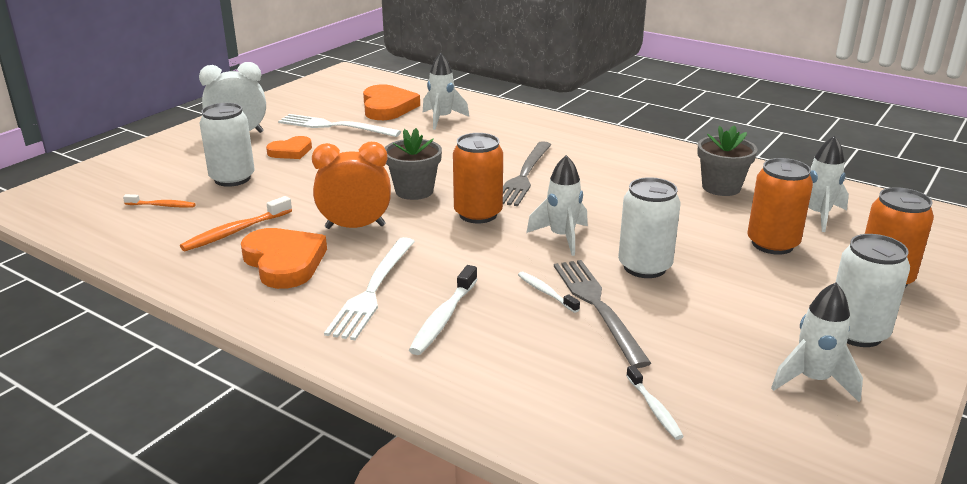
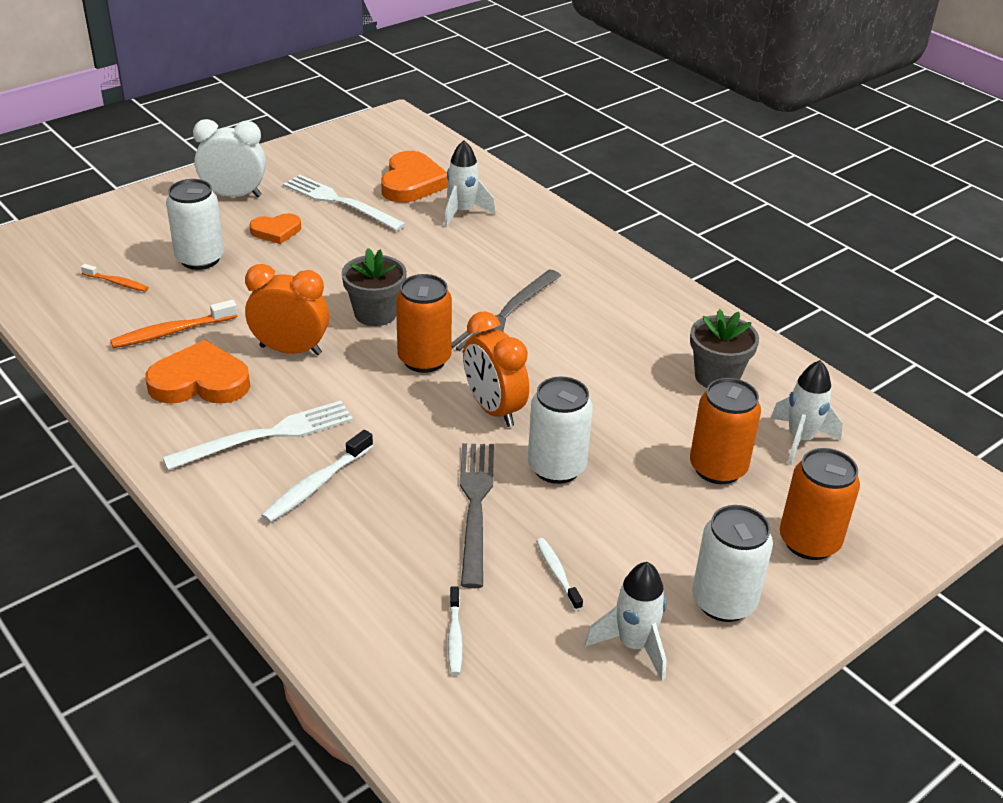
camera: 15 degrees right, 10 degrees up
orange heart [241,228,327,289] -> orange heart turned 75 degrees counterclockwise [145,340,250,404]
white fork [324,237,415,340] -> white fork turned 150 degrees counterclockwise [162,401,353,470]
white toothbrush [518,271,580,313] -> white toothbrush moved to [536,538,583,611]
white rocket [526,155,588,256] -> orange clock [463,311,529,427]

